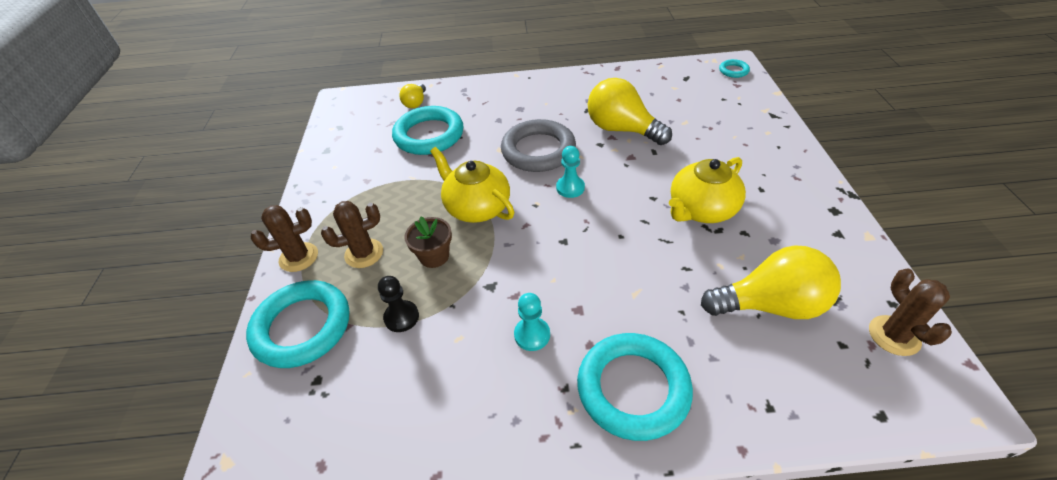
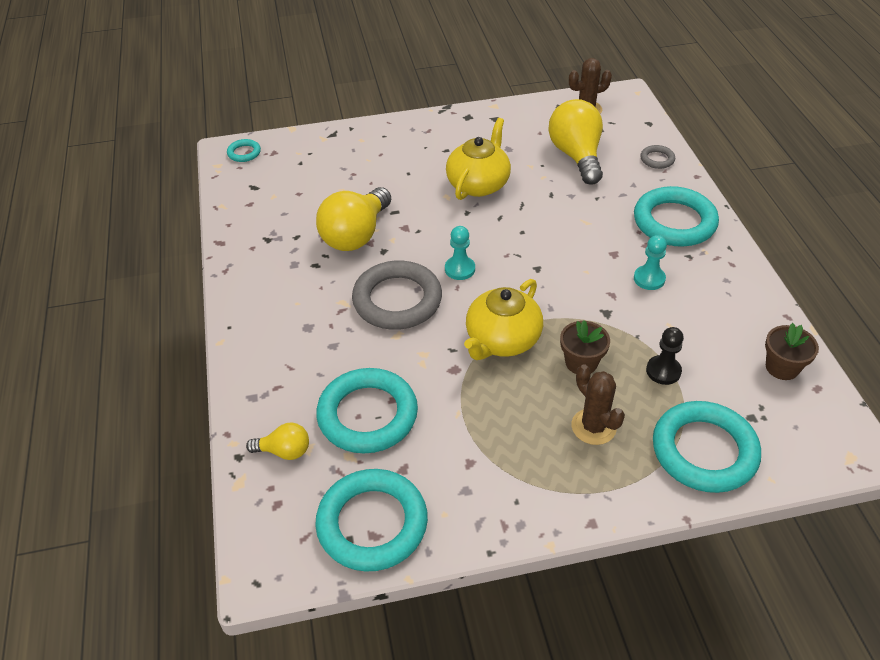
camera: 100 degrees left, 0 degrees up
brown cactus [251,205,318,272] -> none
yellow teapot [669,157,746,223] -> yellow teapot turned 105 degrees counterclockwise [446,118,511,200]
none -> turquoise ring [315,469,428,572]
none -> grey ring [640,145,675,169]
none -> brown flower pot [765,323,819,380]

